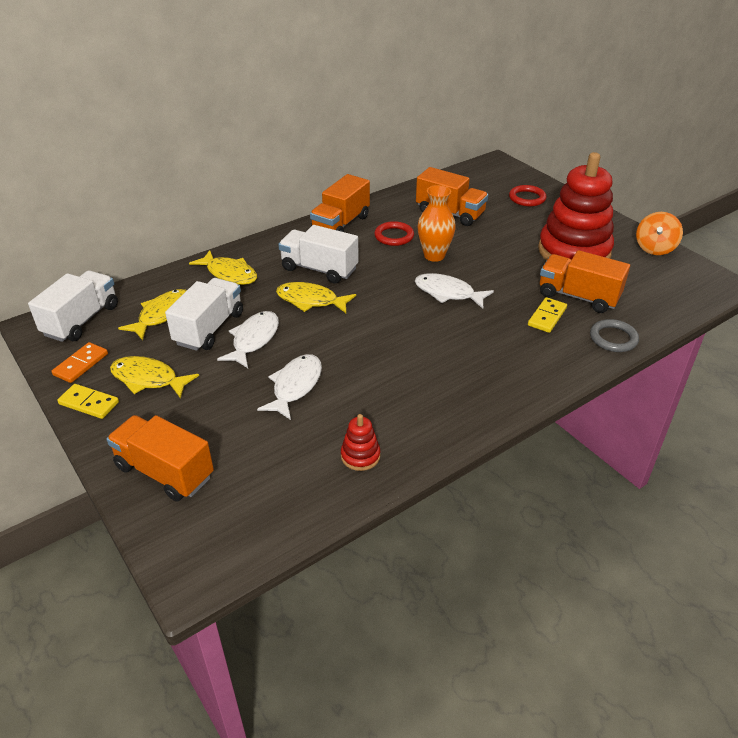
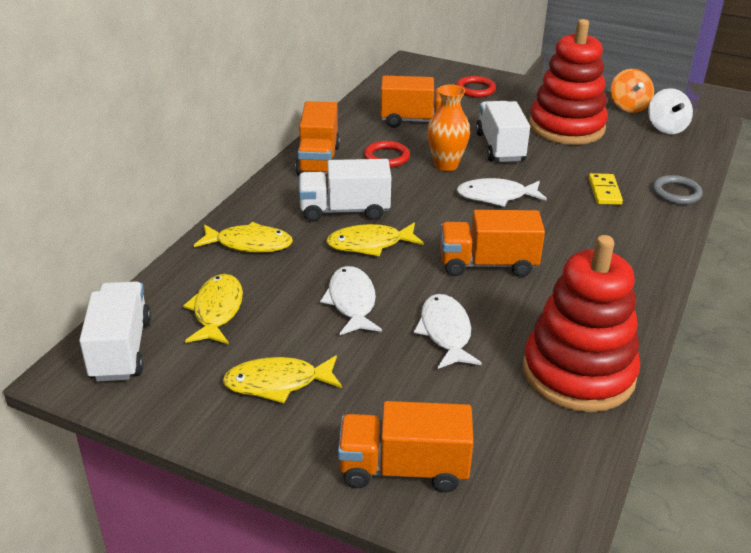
camera: 30 degrees left, 5 degrees down
orange domino [52,342,108,383] -> none
yellow domino [57,384,119,419] -> none
white truck [165,278,243,351] -> white truck moved to [476,101,530,162]
red stacking toy [341,414,380,471] -> red stacking toy [523,235,640,412], size x2.49
orange truck [540,250,630,313] -> orange truck moved to [440,210,545,277]
none -> white spinning top [648,88,693,134]

